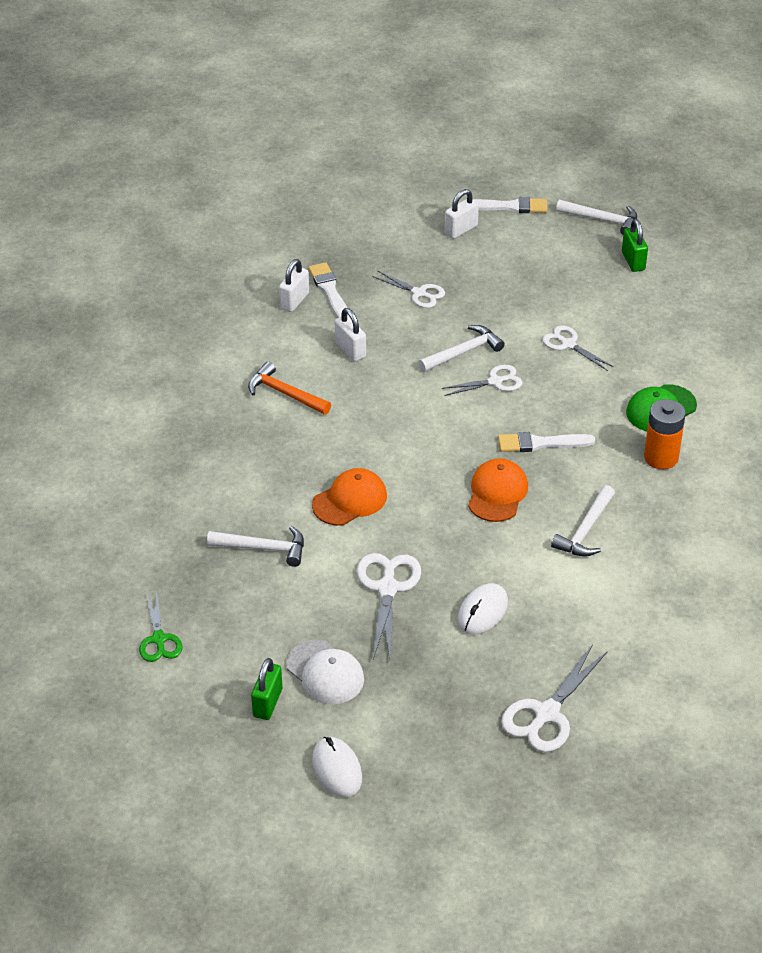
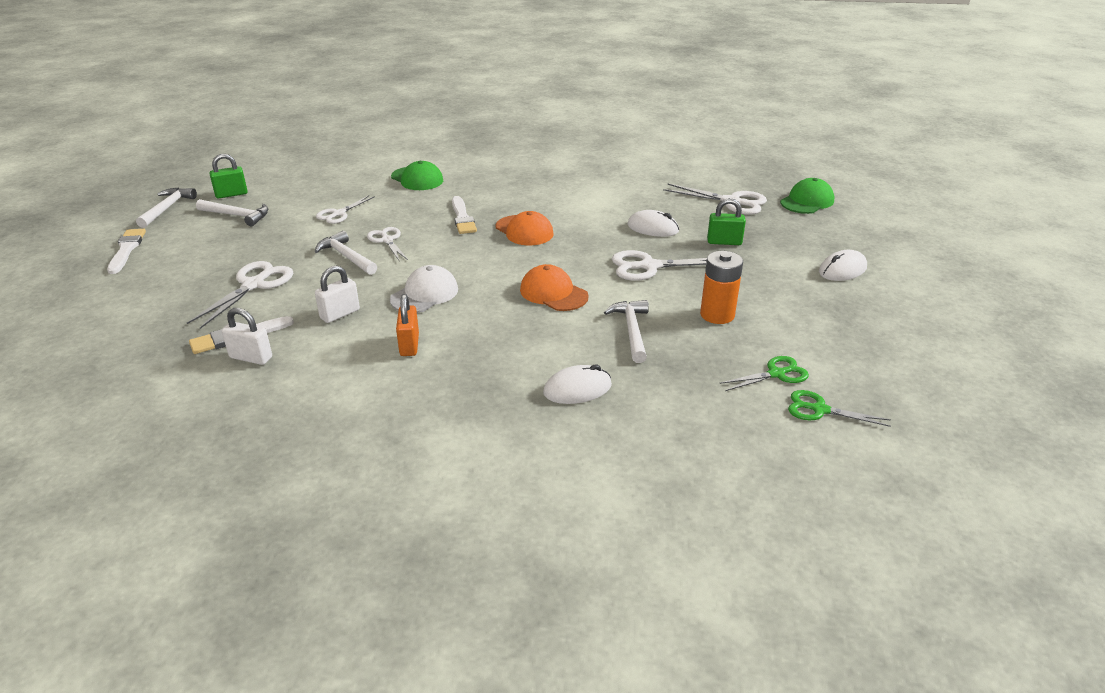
camera: 100 degrees left, 10 degrees down
orange hammer [248,361,331,415] -> orange padlock [396,294,419,356]
green padlock [251,658,282,720] -> green padlock moved to [707,198,746,245]
white cap [286,640,364,704] -> white cap moved to [390,265,458,313]
white scissors [373,271,445,308] -> white scissors [187,261,293,329], size x1.55
white padlock [445,189,479,239] -> none
orange cap [468,458,528,522] -> orange cap turned 135 degrees counterclockwise [495,211,554,245]
white hammer [551,485,615,557] -> white hammer moved to [196,199,268,226]
orange battery [644,399,686,469] -> orange battery moved to [700,251,743,324]
none -> white mouse [543,364,612,404]
none -> green cap [780,178,834,214]
none -> green scissors [788,390,891,427]

